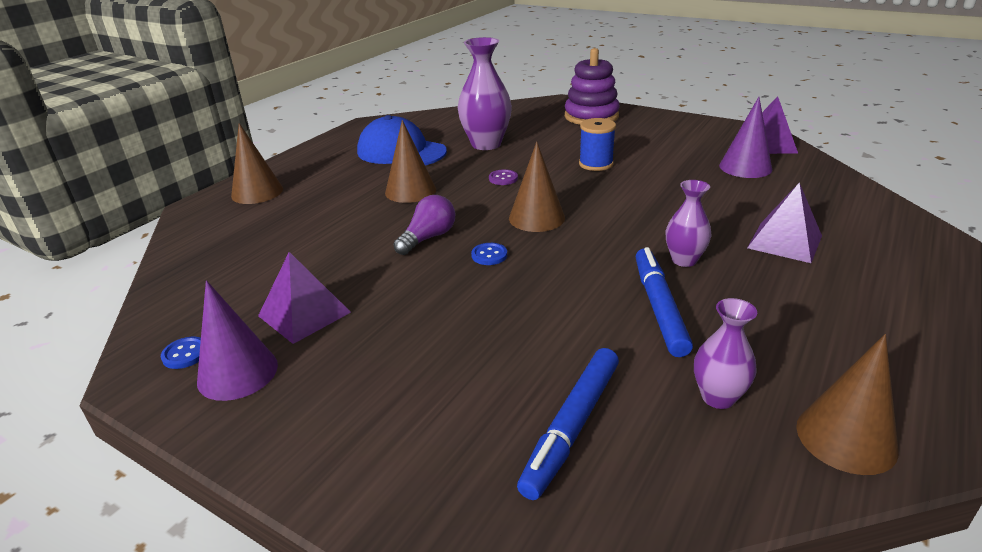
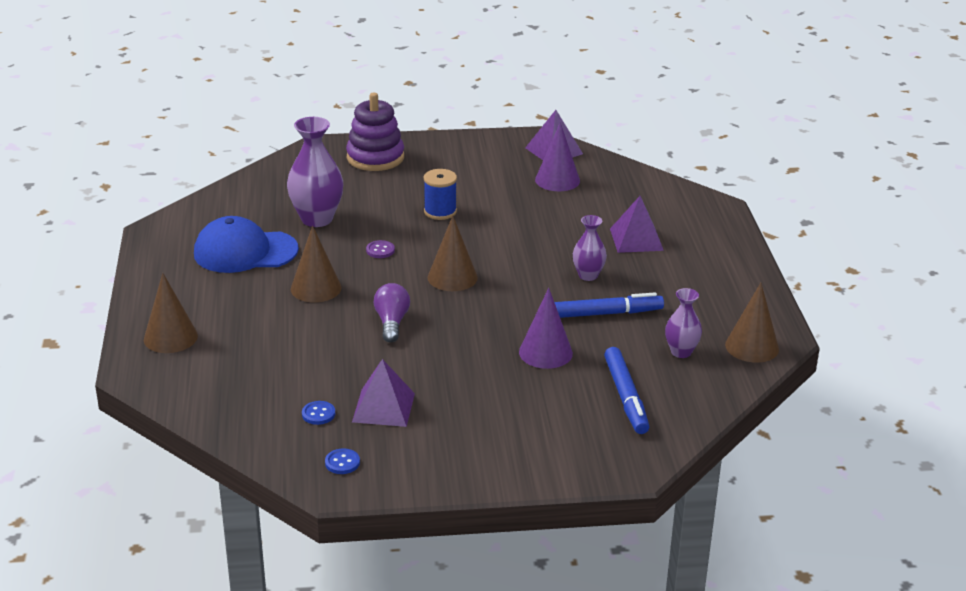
camera: 40 degrees left, 0 degrees up
purple cone [197,280,278,401] -> purple cone moved to [519,288,573,369]
blue button [471,243,507,265] -> blue button moved to [302,401,335,425]
blue marker [635,247,693,357] -> blue marker turned 120 degrees clockwise [554,292,664,318]

